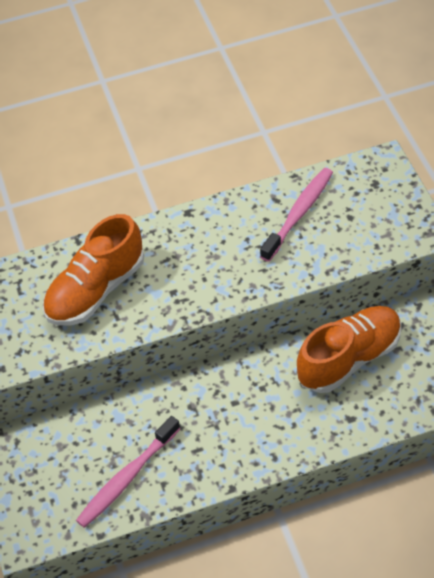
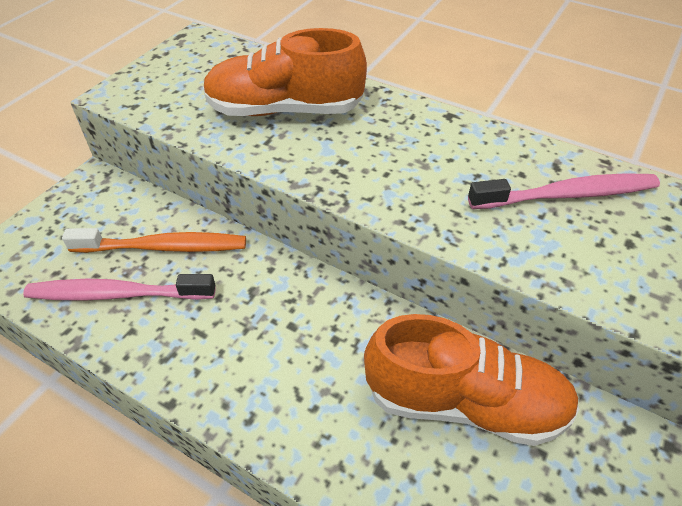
camera: 45 degrees right, 5 degrees down
none -> orange toothbrush [62,228,246,253]

